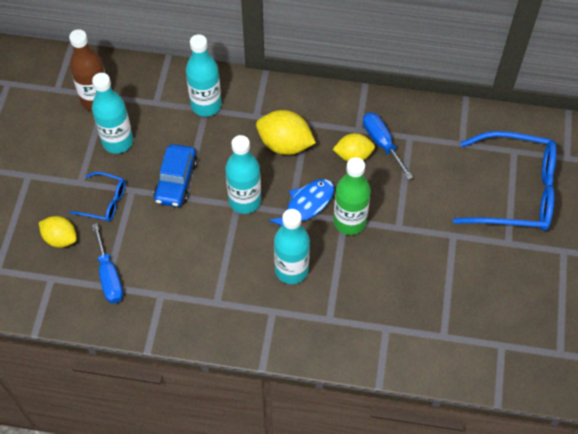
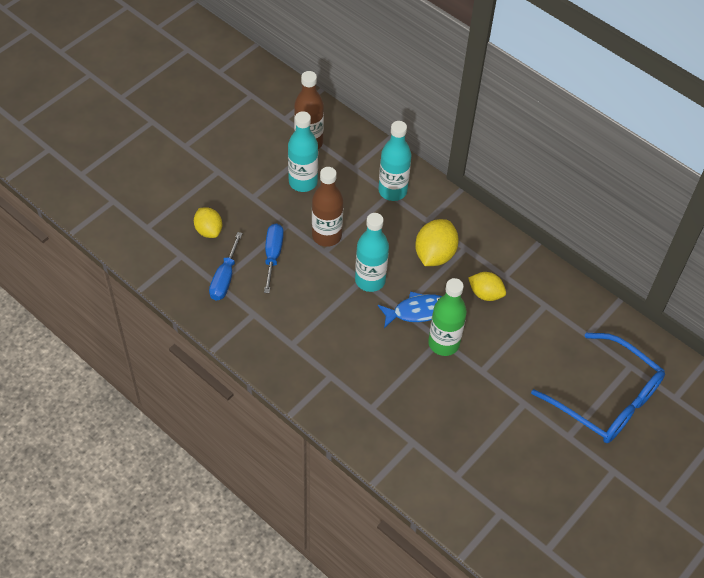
camera: 30 degrees right, 5 degrees down
blue glasses [69,172,126,222] -> none
blue car [154,144,197,207] -> brown bottle [312,167,343,247]
yellow lemon [256,110,316,155] -> yellow lemon turned 60 degrees clockwise [415,219,459,266]
turquoise bottle [274,209,310,284] -> none
blue screwdriver [363,112,413,180] -> blue screwdriver moved to [264,224,284,293]

